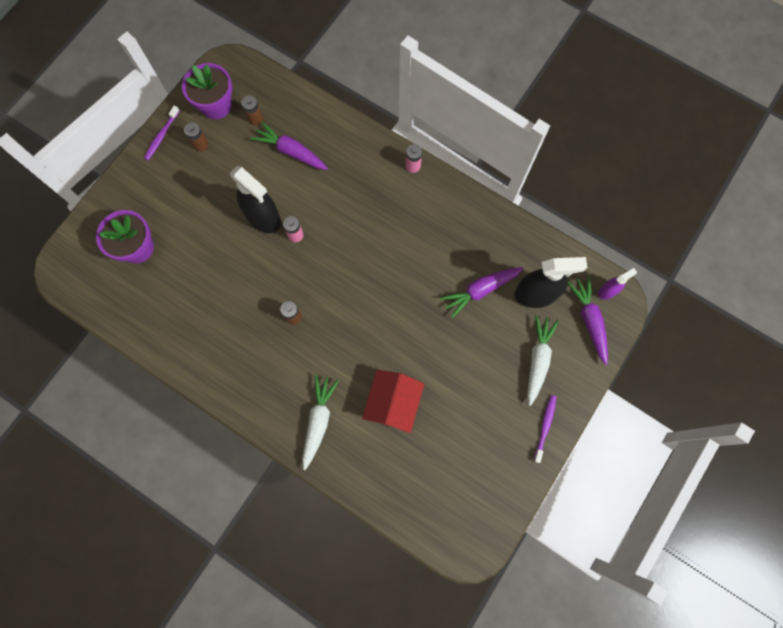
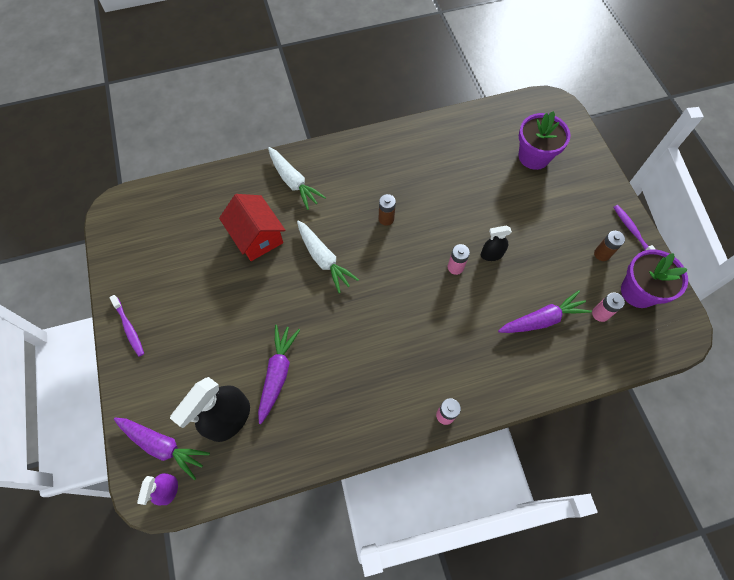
camera: 130 degrees right, 10 degrees down
black spray bottle [230,166,281,233] -> black spray bottle [481,226,512,261], size x0.52
brown battery [241,95,263,126] -> pink battery [592,293,625,322]
white carrot [527,315,559,406] -> white carrot moved to [297,220,359,293]

